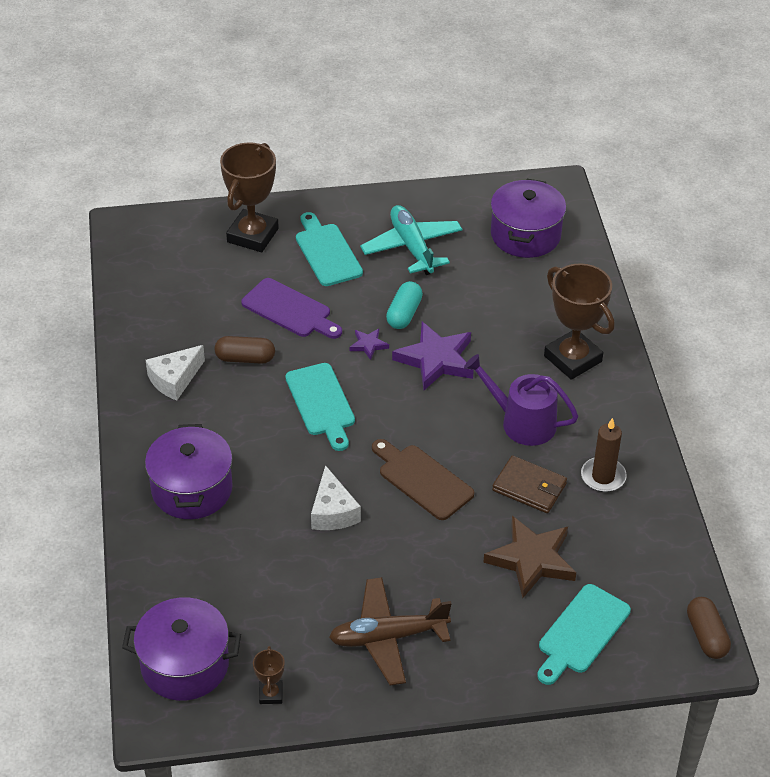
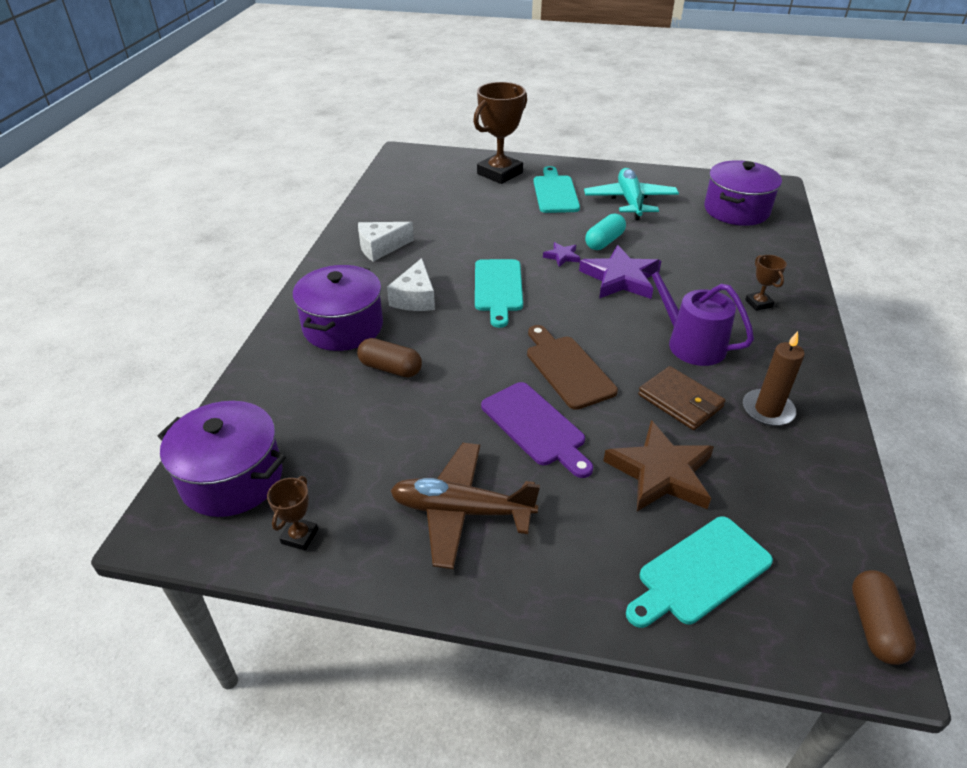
camera: 20 degrees right, 5 degrees down
brown capsule [215,336,275,364] -> brown capsule moved to [357,338,422,377]
purple cutting board [241,278,342,339] -> purple cutting board moved to [481,382,593,478]
white cheese [311,465,361,530] -> white cheese moved to [387,258,435,311]
brown trophy [544,263,615,380] -> brown trophy [745,255,787,311], size x0.46

